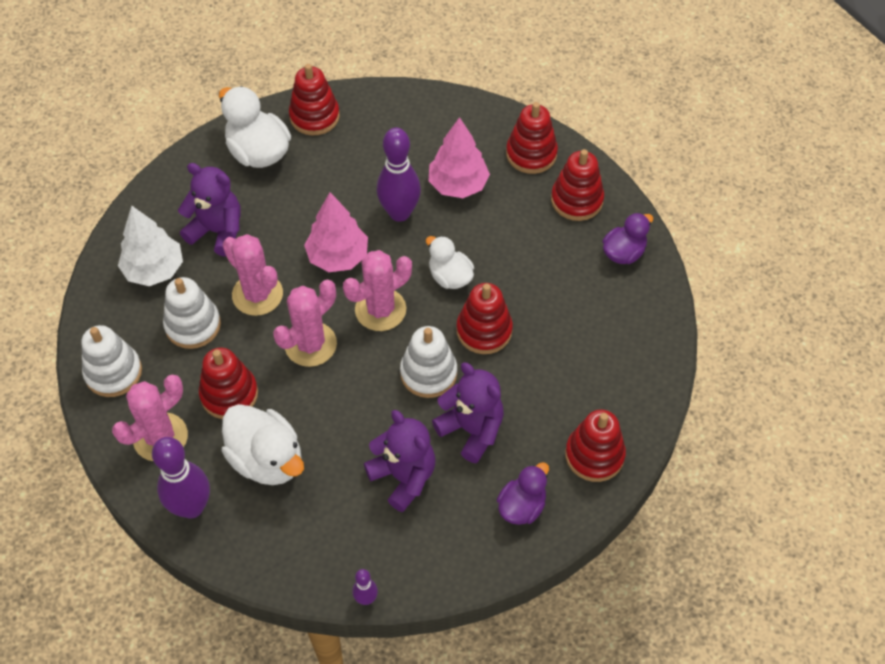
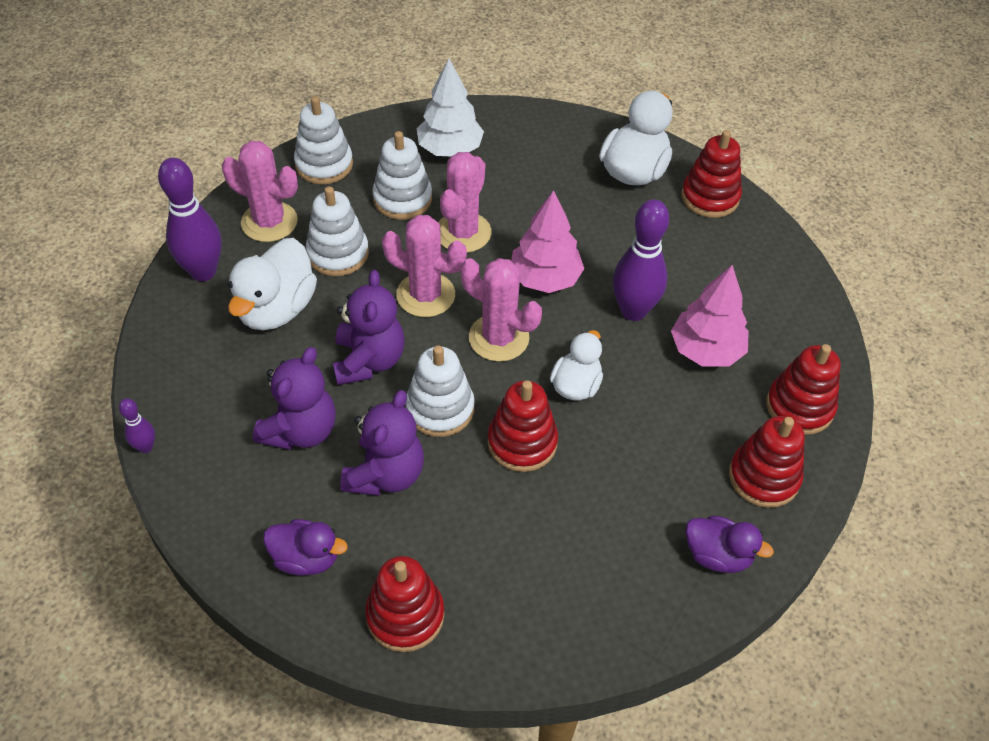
camera: 65 degrees right, 5 degrees down
purple teddy bear [178,163,241,256] -> purple teddy bear moved to [333,270,405,385]
red stacking toy [199,348,258,419] -> white stacking toy [306,186,369,276]

